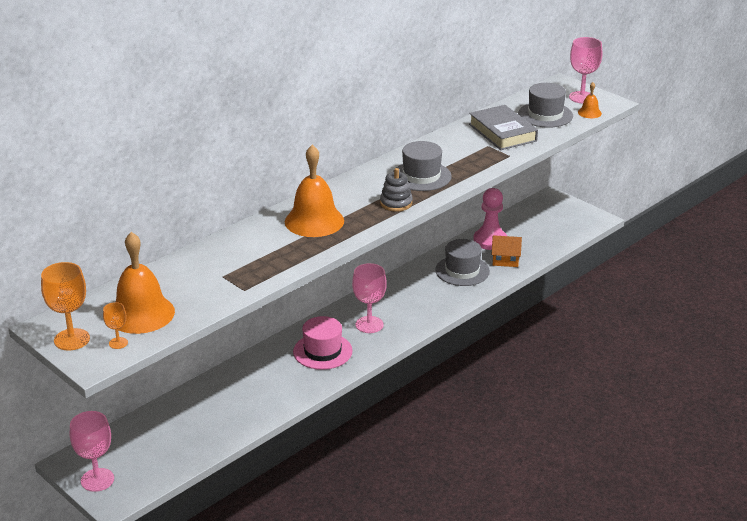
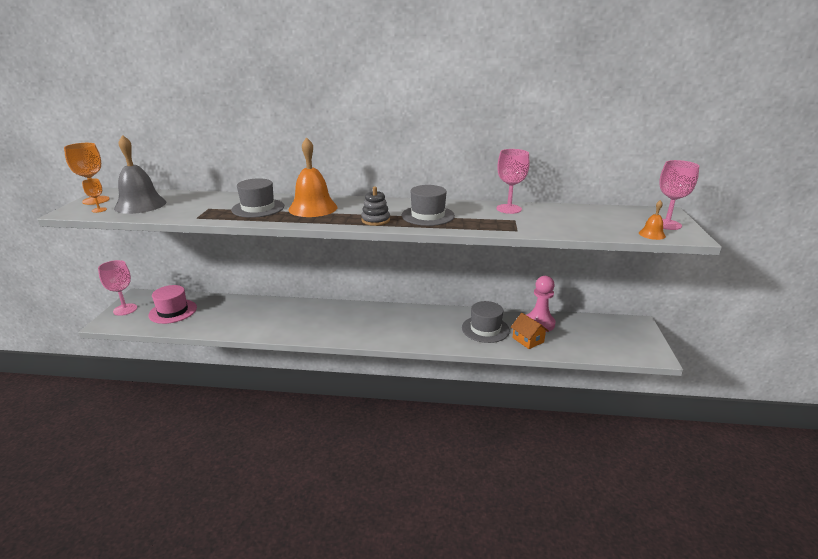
camera: 50 degrees right, 5 degrees down
orange bell [116,232,175,334] -> grey bell [114,135,166,214]
pink hat [293,316,353,370] -> pink hat moved to [148,285,197,324]
pink goblet [352,263,387,333] -> pink goblet moved to [496,149,529,214]
grey book [469,105,538,150] -> none
grey hat [518,83,573,128] -> grey hat moved to [231,178,284,218]

